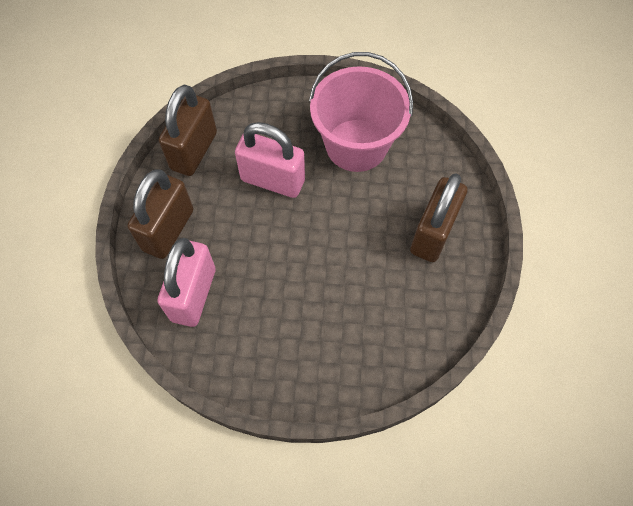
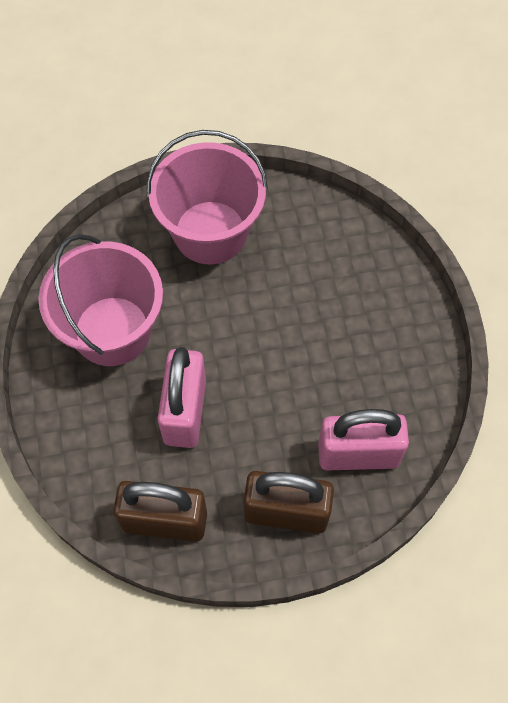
camera: 105 degrees left, 0 degrees up
brown padlock [410,173,468,262] -> pink bucket [147,130,268,264]

